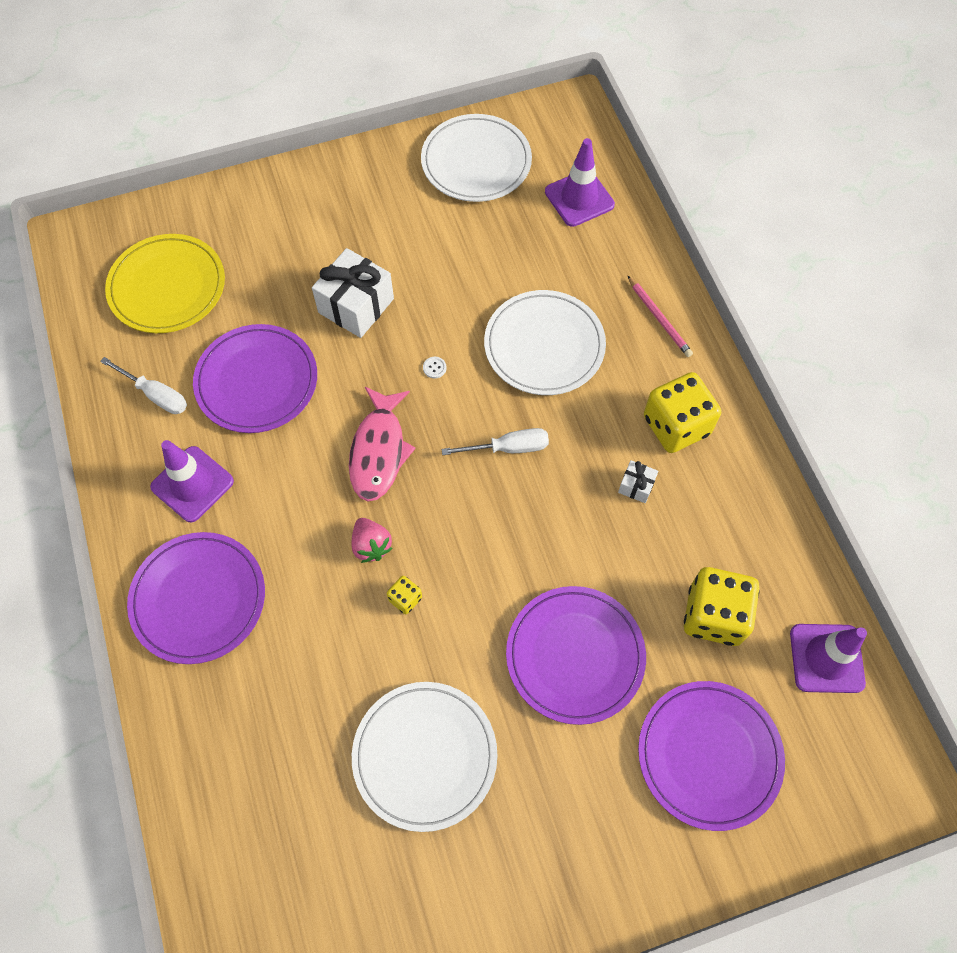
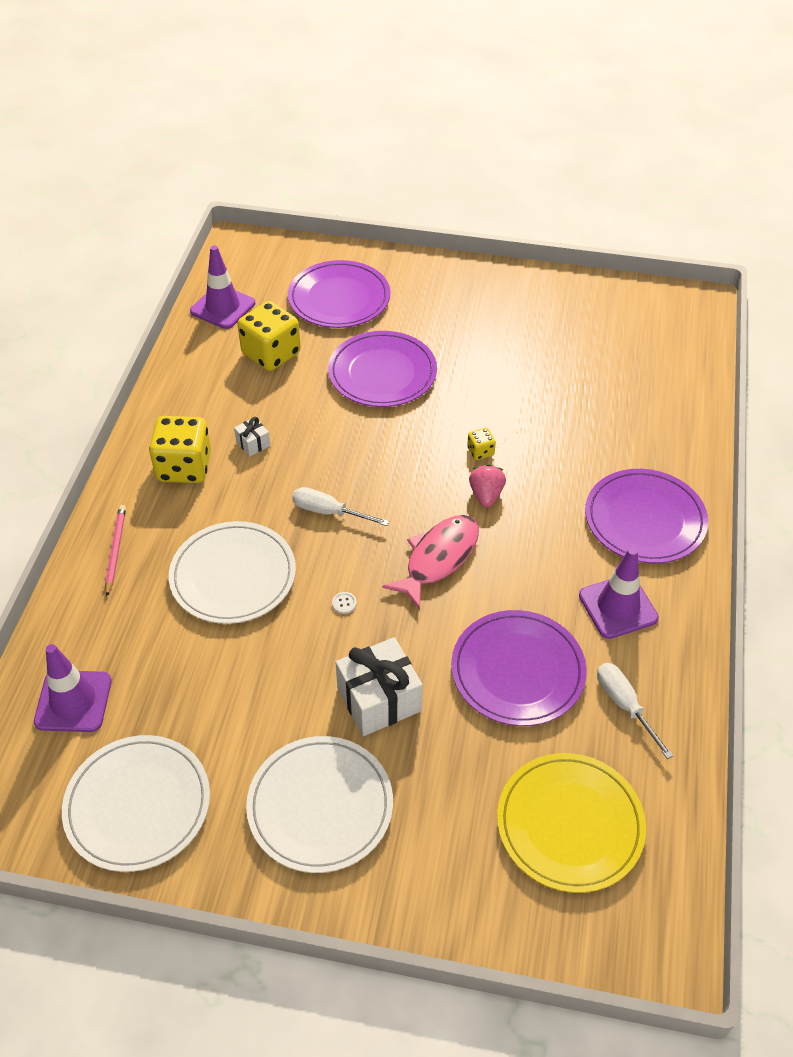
camera: 150 degrees left, 15 degrees down
white plate [352,682,498,832] -> white plate moved to [246,736,393,873]

